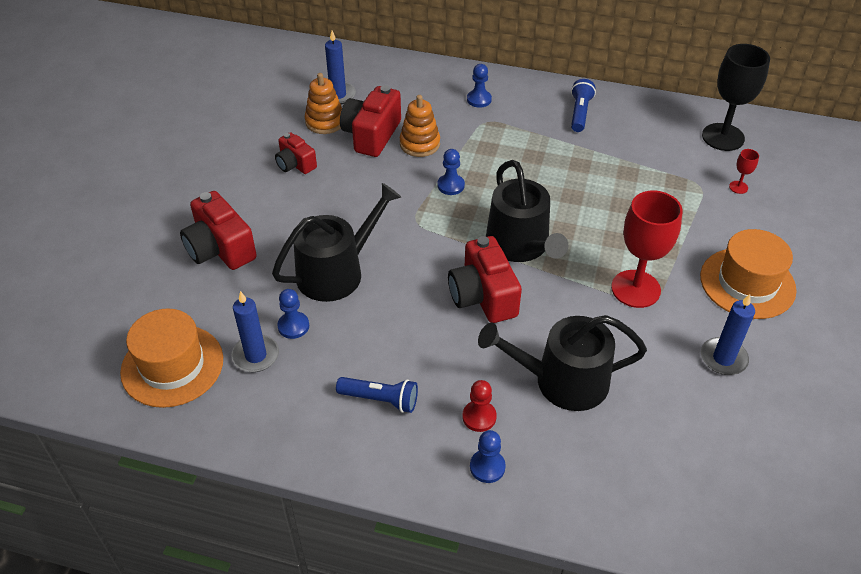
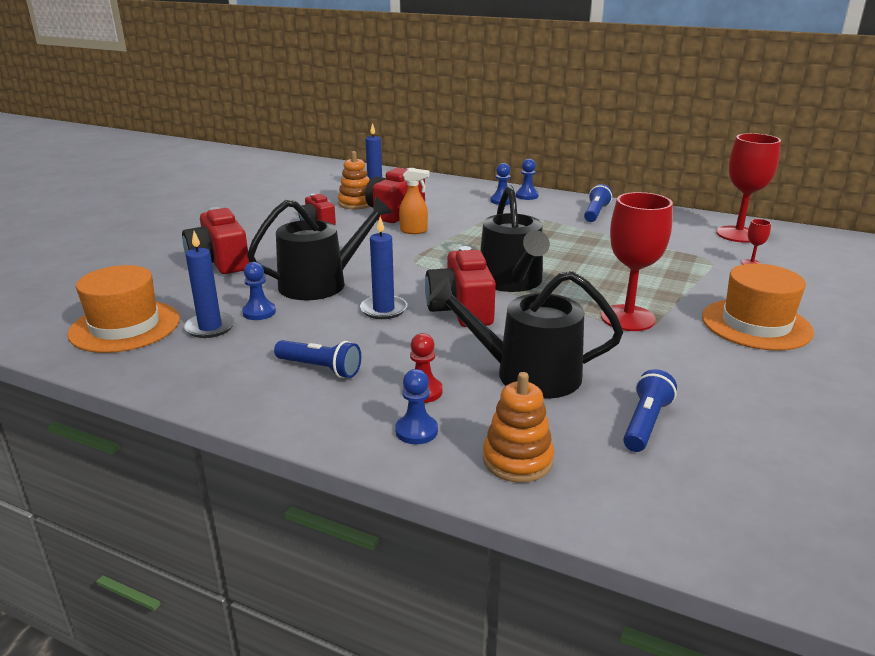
camera: 10 degrees right, 20 degrees down
orange stacking toy [400,95,440,157] -> orange stacking toy moved to [483,372,554,483]
blue pawn [437,149,465,195] -> blue pawn moved to [516,159,539,200]
blue candle [701,294,755,375] -> blue candle moved to [360,216,407,319]
black goblet [702,44,770,151] -> red goblet [716,133,781,243]
none -> orange spray bottle [399,168,430,234]
none -> blue flashlight [623,369,677,452]

